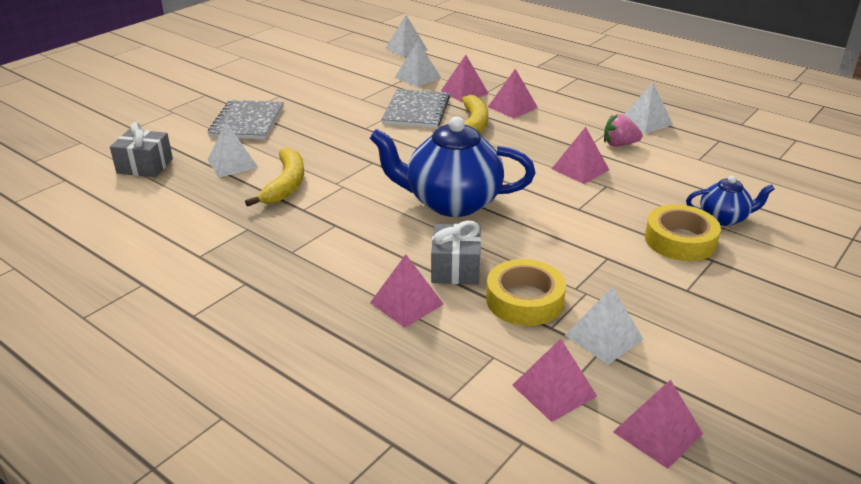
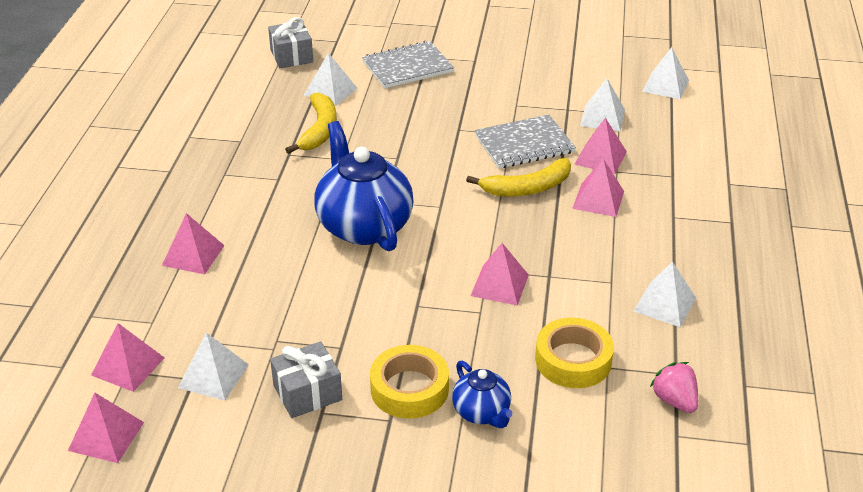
camera: 60 degrees right, 5 degrees up
yellow banana [245,148,304,206] -> yellow banana turned 60 degrees counterclockwise [285,93,337,154]
grey gift [431,221,481,285] -> grey gift moved to [270,341,342,418]
yellow tape [486,259,566,326] -> yellow tape moved to [535,318,614,388]
pink strawberry [604,114,643,146] -> pink strawberry moved to [650,362,698,413]

